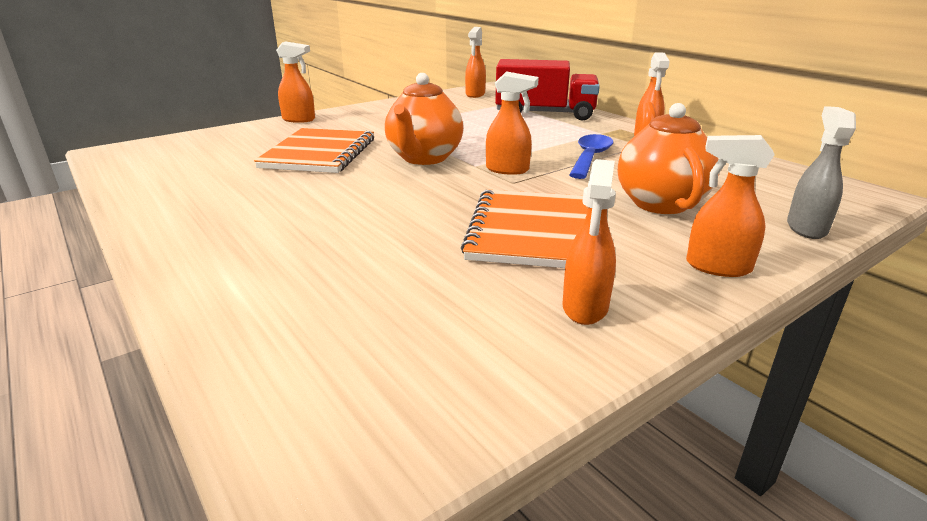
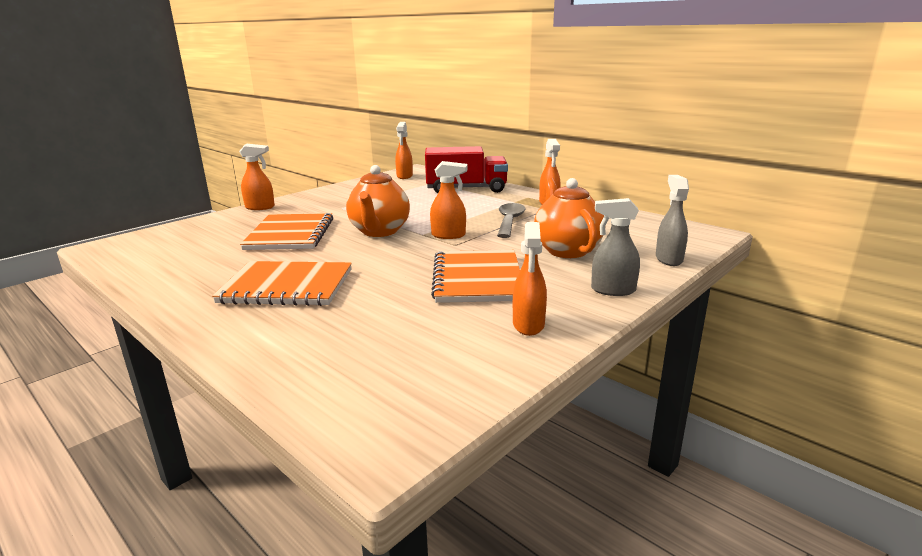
camera: 10 degrees left, 5 degrees down
blue spoon [569,134,613,179] -> grey spoon [497,203,526,238]
orange spray bottle [686,135,775,277] -> grey spray bottle [591,198,640,296]
none -> orange notebook [212,261,352,306]

